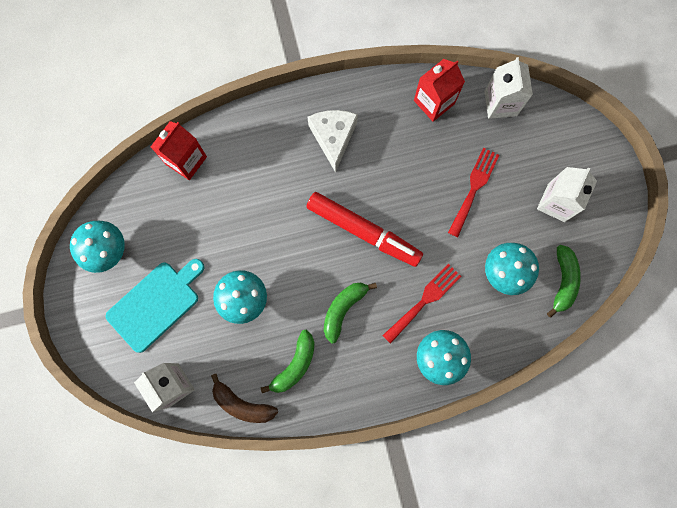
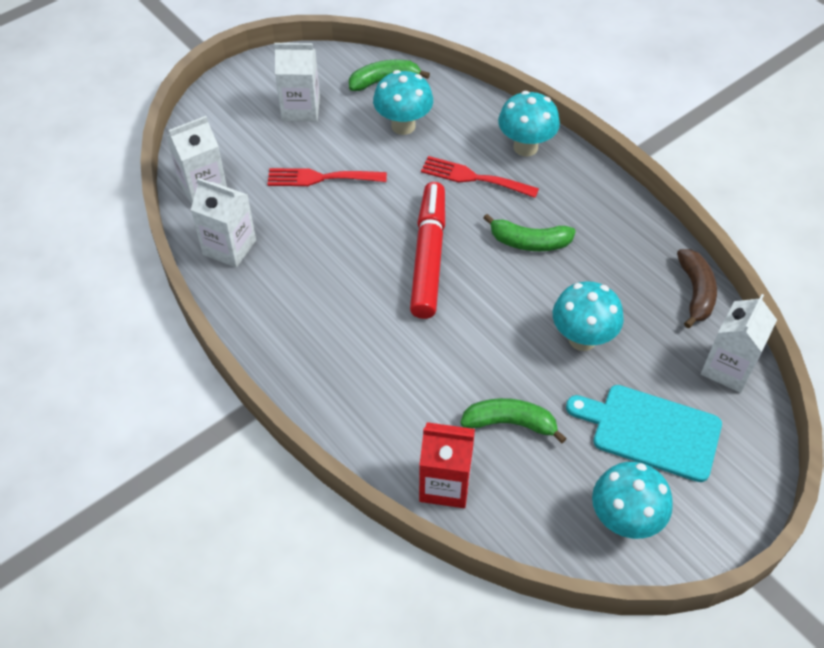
camera: 115 degrees left, 25 degrees down
green banana [261,330,315,393] -> green banana moved to [460,398,567,443]
white cheese [307,110,358,173] -> none
red carton [414,59,465,122] -> white carton [191,178,256,268]

